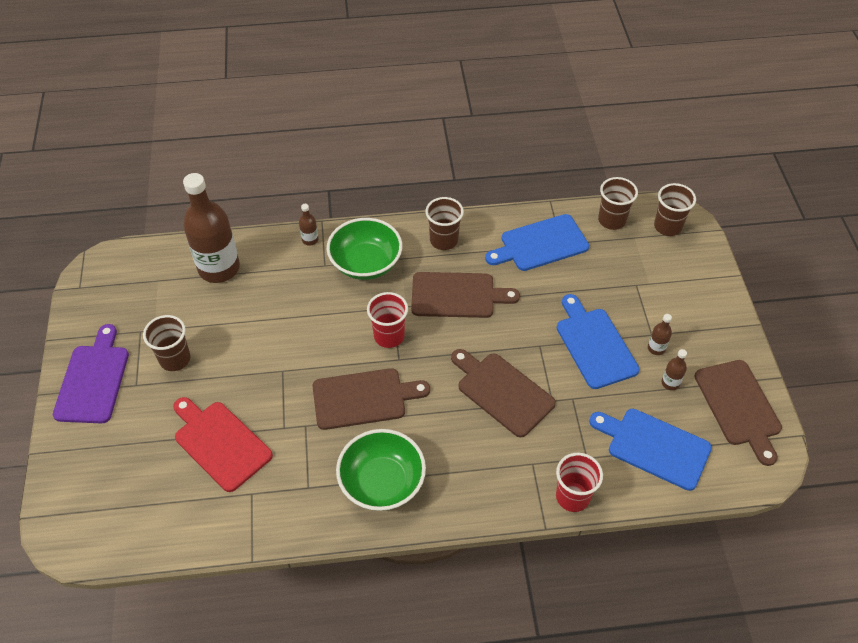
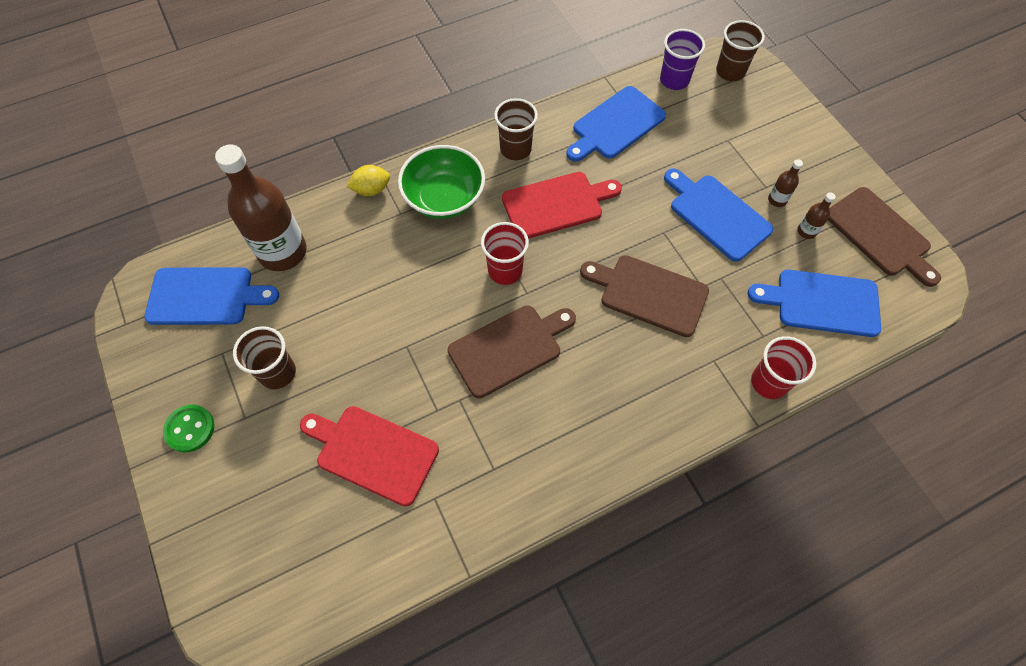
camera: 20 degrees left, 10 degrees up
purple cutting board [53,324,129,424] -> green button [163,404,215,453]
brown bottle [299,204,318,246] -> yellow lemon [347,165,390,196]
green bowl [336,429,426,511] -> none
brown cutting board [411,272,520,318] -> red cutting board [502,172,622,239]
brown cup [598,177,638,230] -> purple cup [660,29,705,90]
none -> blue cutting board [144,267,279,325]

